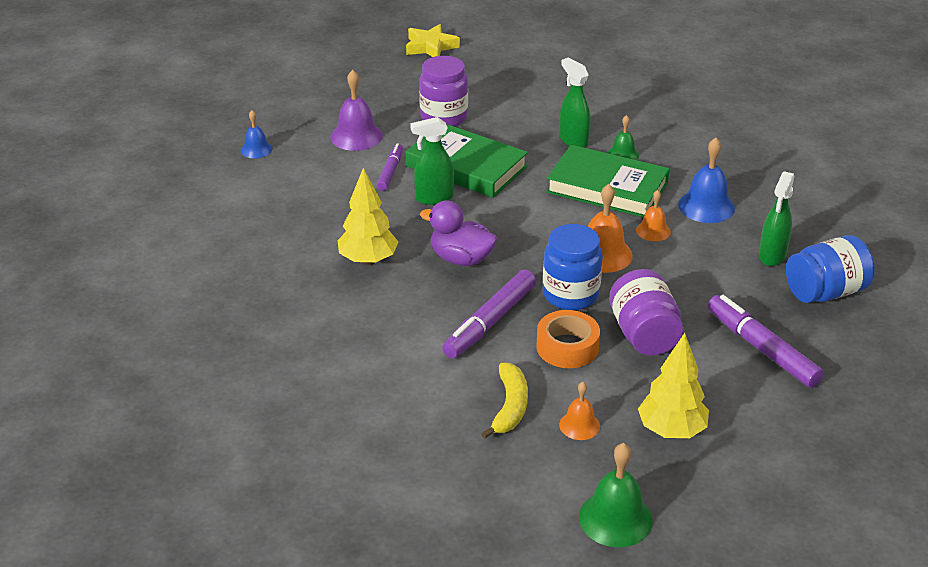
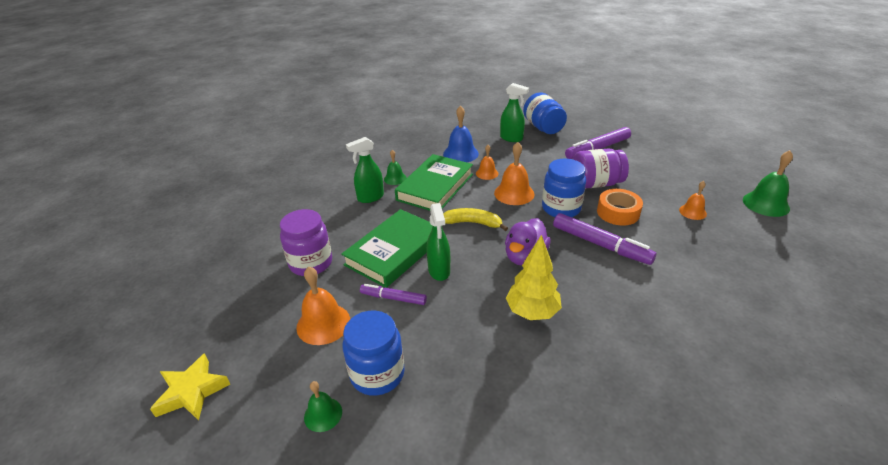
camera: 85 degrees left, 0 degrees up
blue bell [241,110,272,158] -> green bell [304,381,342,432]
purple bell [330,70,383,151] -> orange bell [296,267,350,345]
yellow star [406,24,460,57] -> yellow star moved to [150,353,231,421]
yellow banana [481,363,528,439] -> yellow banana moved to [443,208,508,231]
yellow tree [638,333,709,438] -> none
none -> blue jar [342,310,405,396]

